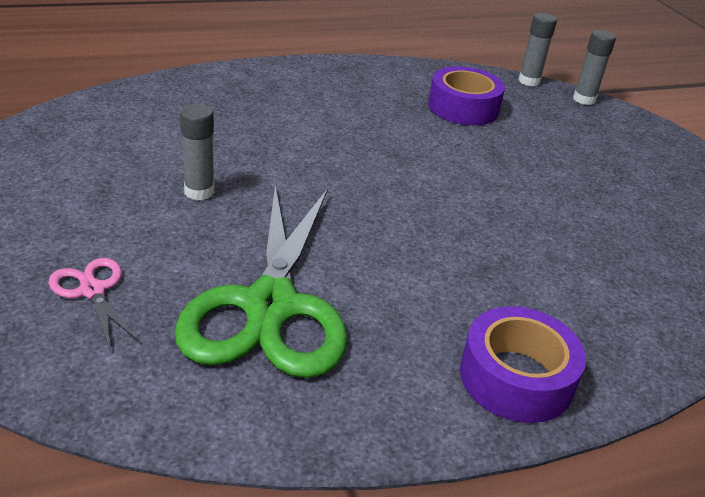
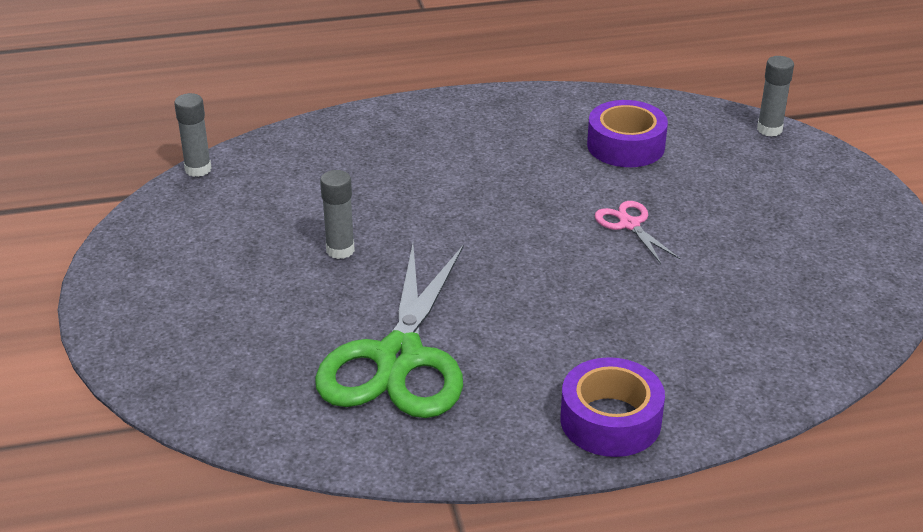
camera: 10 degrees right, 0 degrees up
pink scissors [48,258,140,352] -> pink scissors moved to [595,201,680,264]
grey glue stick [518,13,557,86] -> grey glue stick moved to [174,93,212,177]

